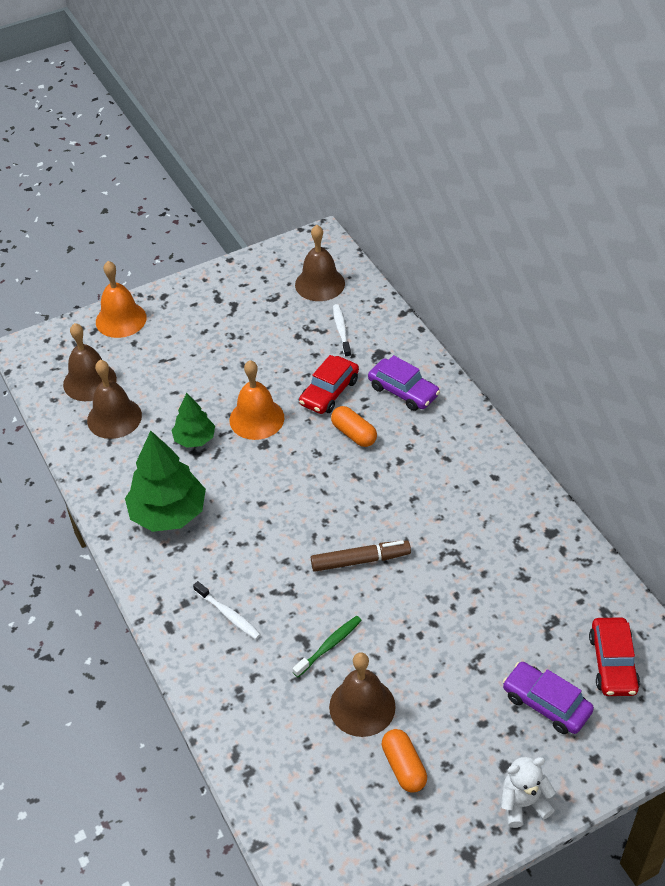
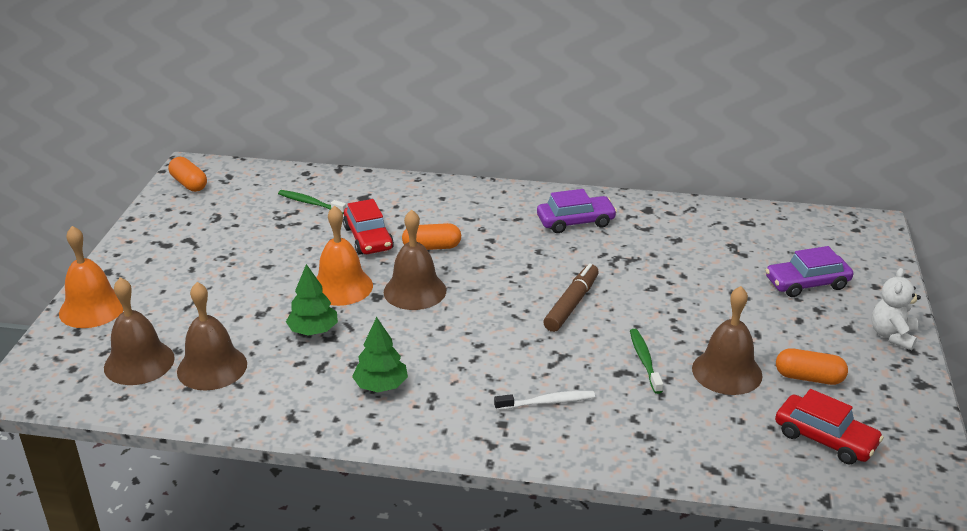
camera: 55 degrees left, 15 degrees down
green tree [125,431,206,532] -> green tree [352,317,408,392], size x0.57
brown bell [295,225,345,301] -> brown bell moved to [384,209,446,310]
white toothbrush [333,304,351,358] -> green toothbrush [278,190,346,214]
purple car [368,355,440,411] -> purple car moved to [537,189,617,233]
red car [589,617,640,696] -> red car moved to [775,389,884,464]
none -> orange capsule [169,157,207,192]

